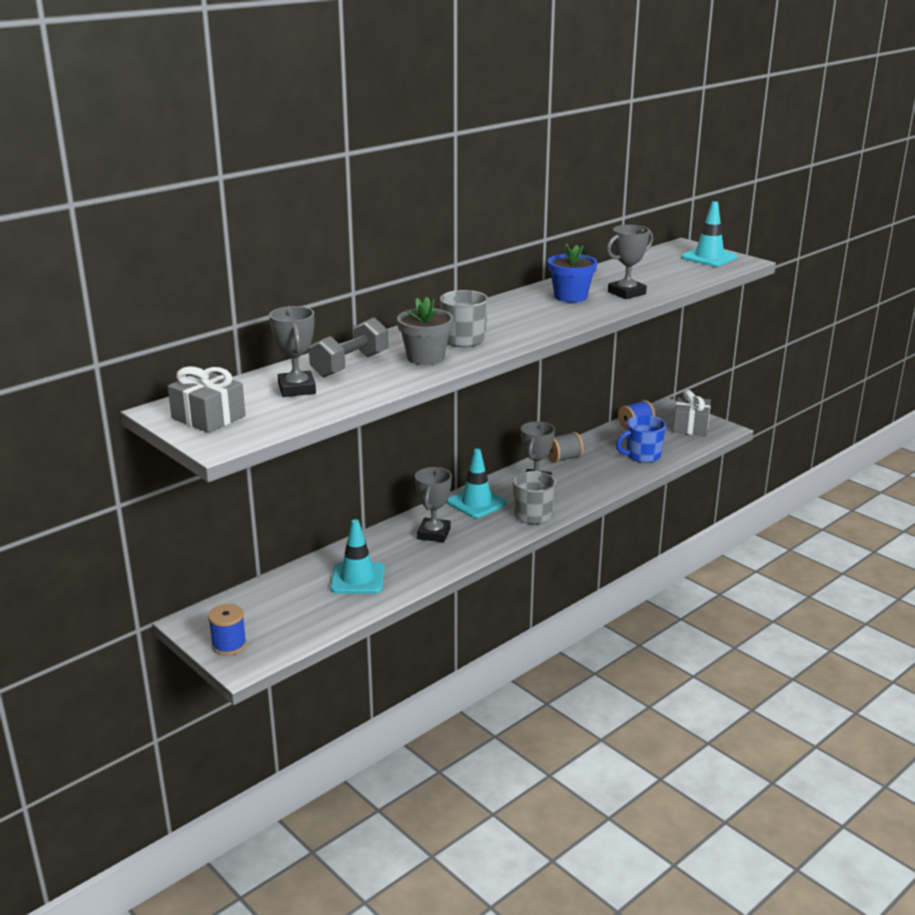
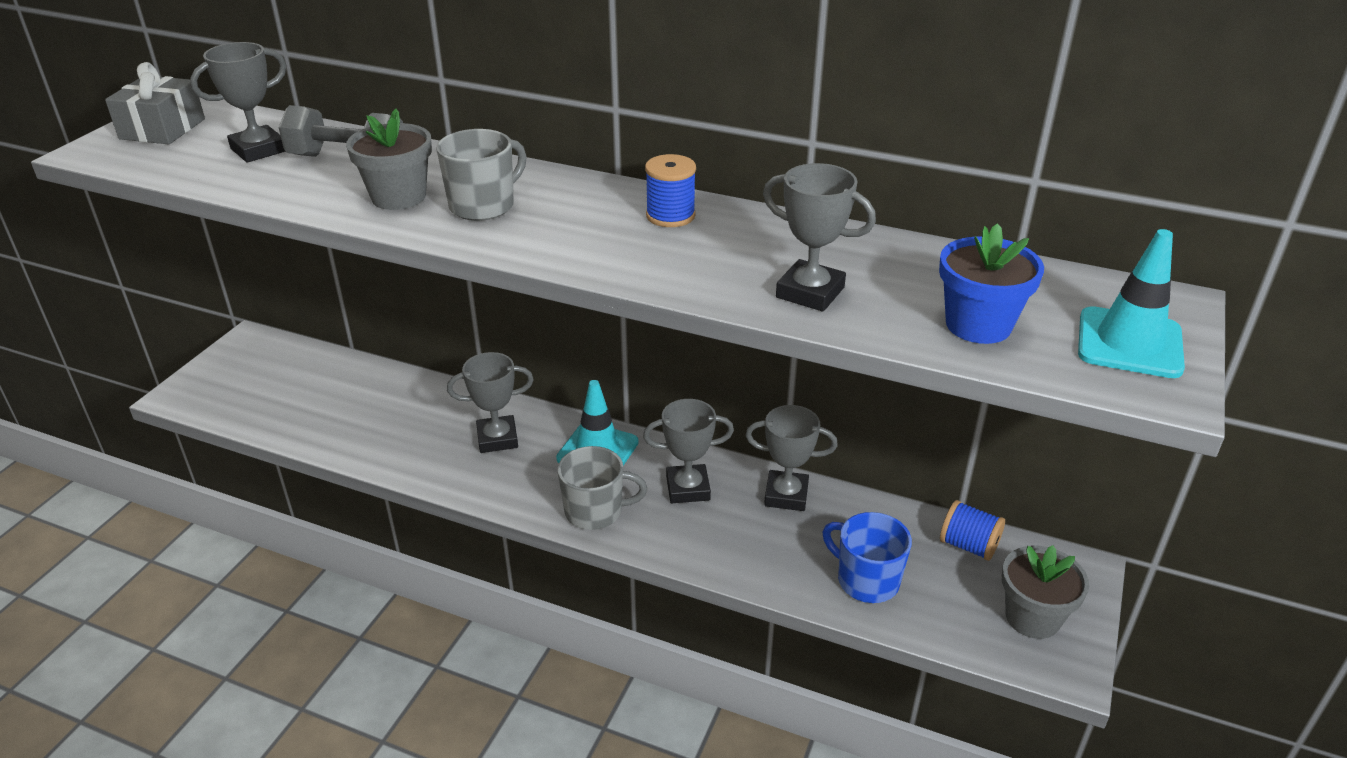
camera: 65 degrees right, 10 degrees up
blue spool [208,604,247,655] -> blue spool moved to [645,154,696,227]
turquoise traffic cone [330,519,385,594] -> none
blue flower pot [548,243,597,302] -> blue flower pot moved to [939,223,1044,344]
grey spool [548,432,584,463] -> grey trophy [745,405,838,511]
grey gift [673,390,711,436] -> grey flower pot [1002,545,1089,639]

